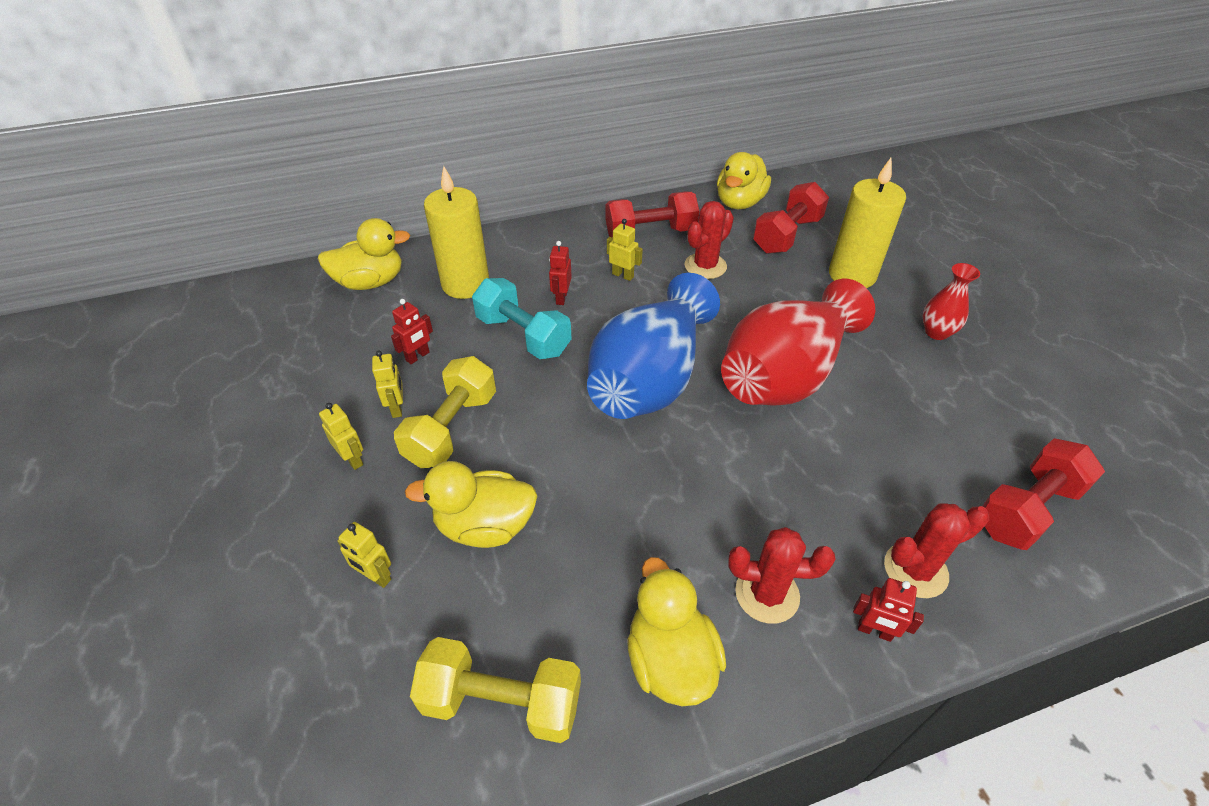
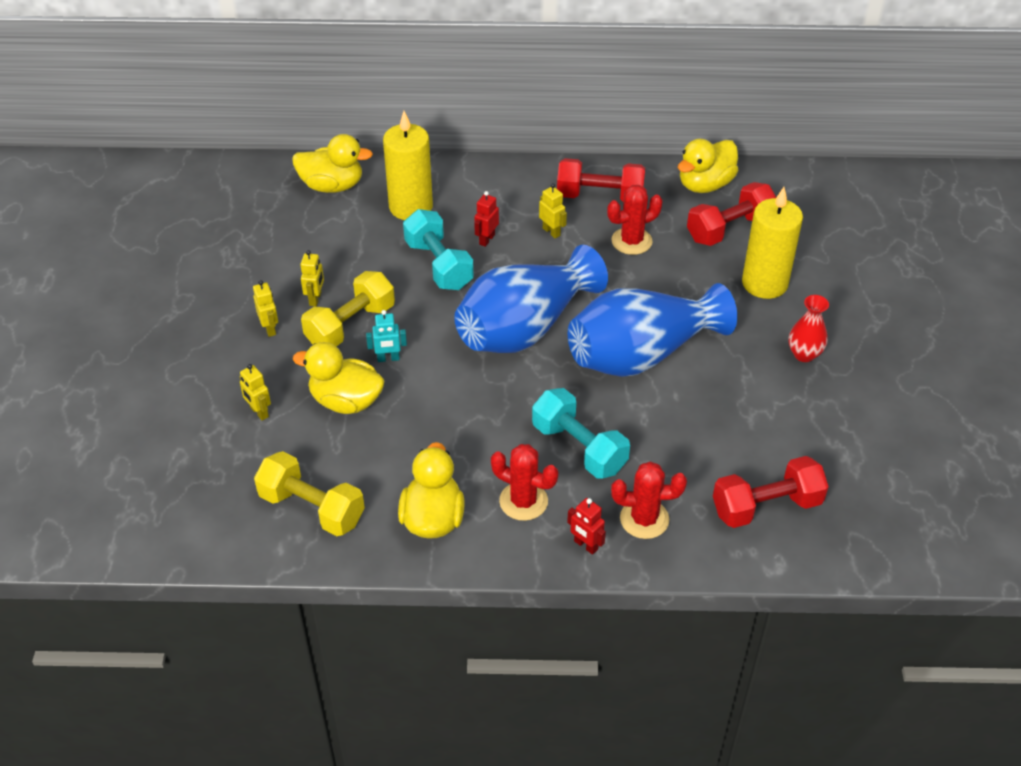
camera: 20 degrees right, 0 degrees up
red robot [391,299,433,364] -> none
red vase [721,279,875,406] -> blue vase [568,283,737,377]
none -> turquoise robot [366,310,407,362]
none -> turquoise dumbbell [532,388,630,479]

